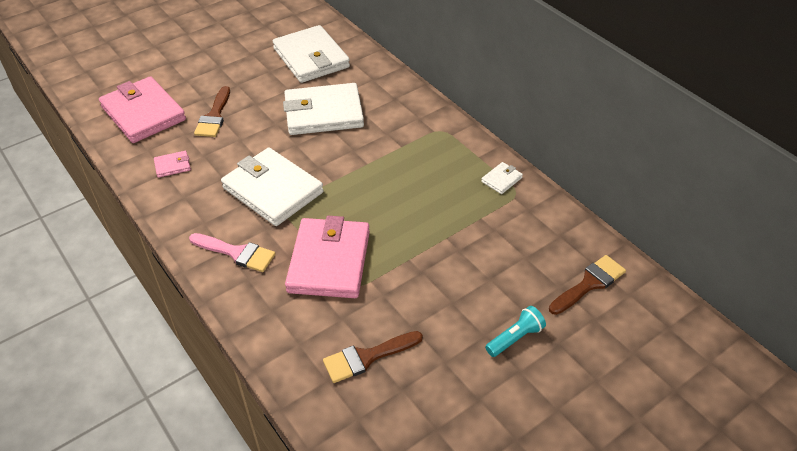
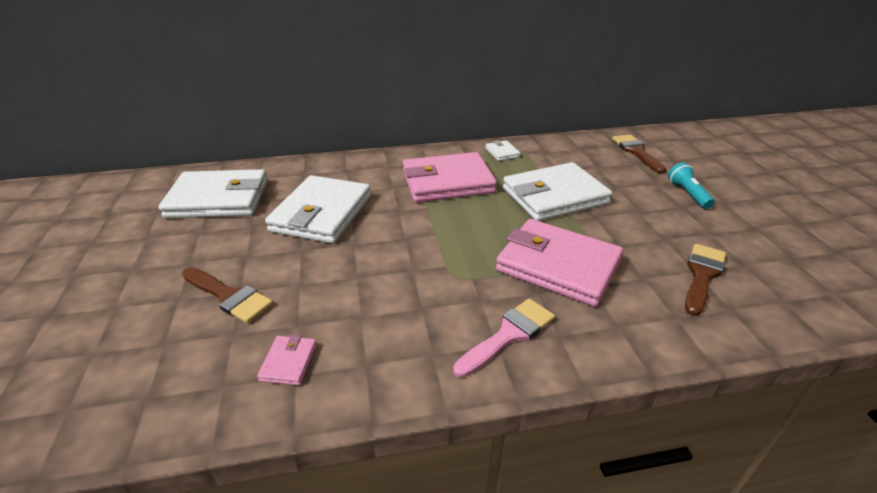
camera: 65 degrees left, 10 degrees down
pink wallet [99,76,186,143] -> pink wallet moved to [403,152,497,202]
white wallet [221,148,324,226] -> white wallet moved to [503,162,612,221]
brown brush [323,331,423,383] -> brown brush turned 150 degrees counterclockwise [685,244,726,316]

